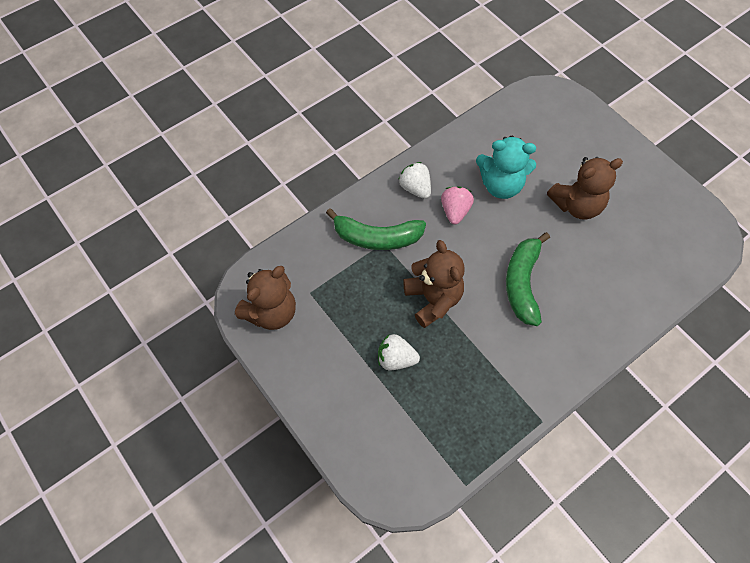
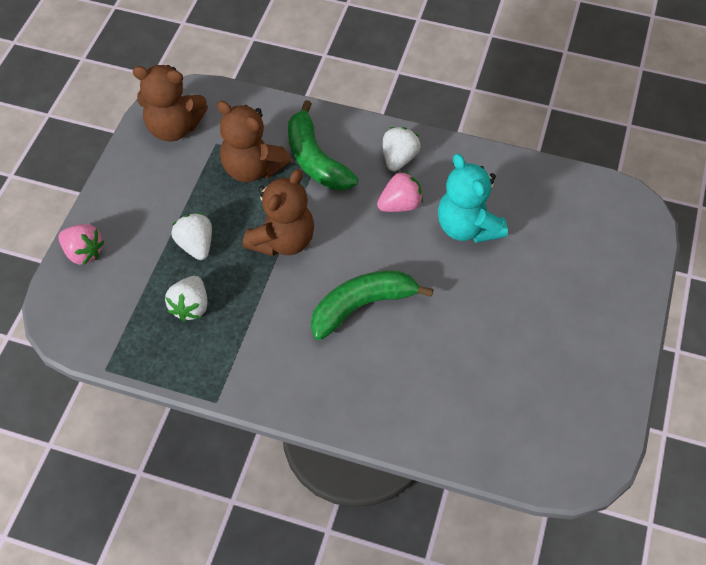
camera: 55 degrees right, 5 degrees down
brown teddy bear [547,157,623,220] -> brown teddy bear moved to [217,101,292,182]
none -> pink strawberry [58,224,105,265]
none -> white strawberry [165,276,208,322]

